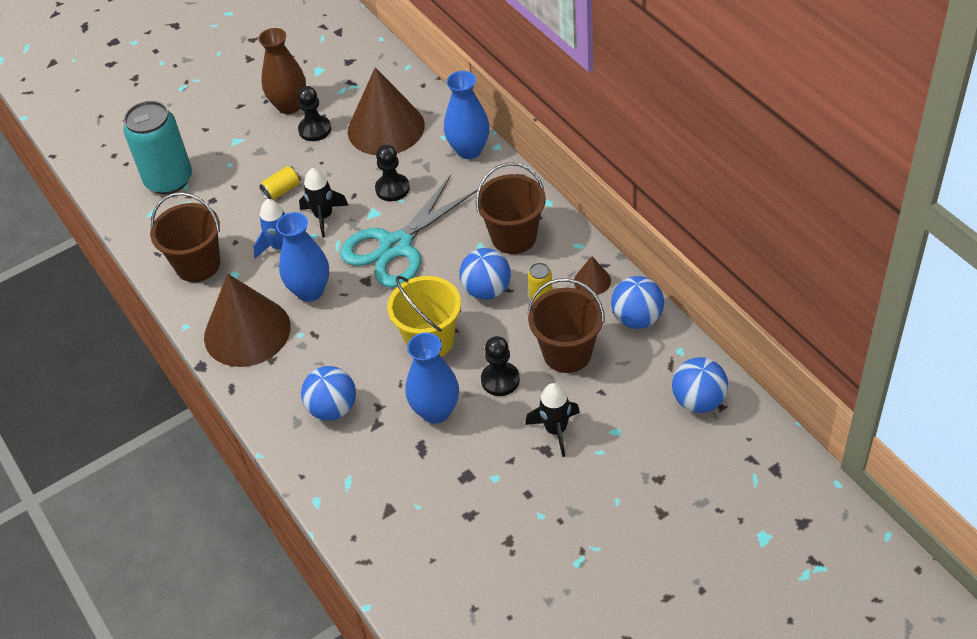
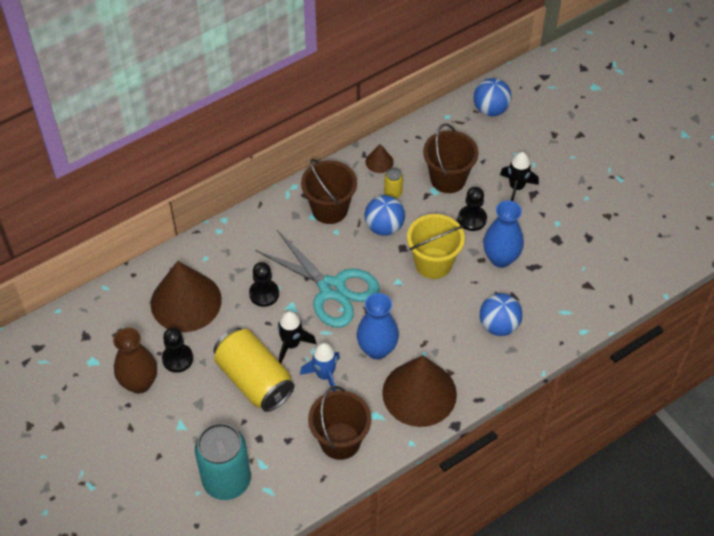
camera: 95 degrees left, 5 degrees up
yellow can [259,166,301,200] -> yellow can [213,328,294,412], size x2.35
blue vase [444,71,490,159] -> none
blue ball [611,276,664,329] -> none

